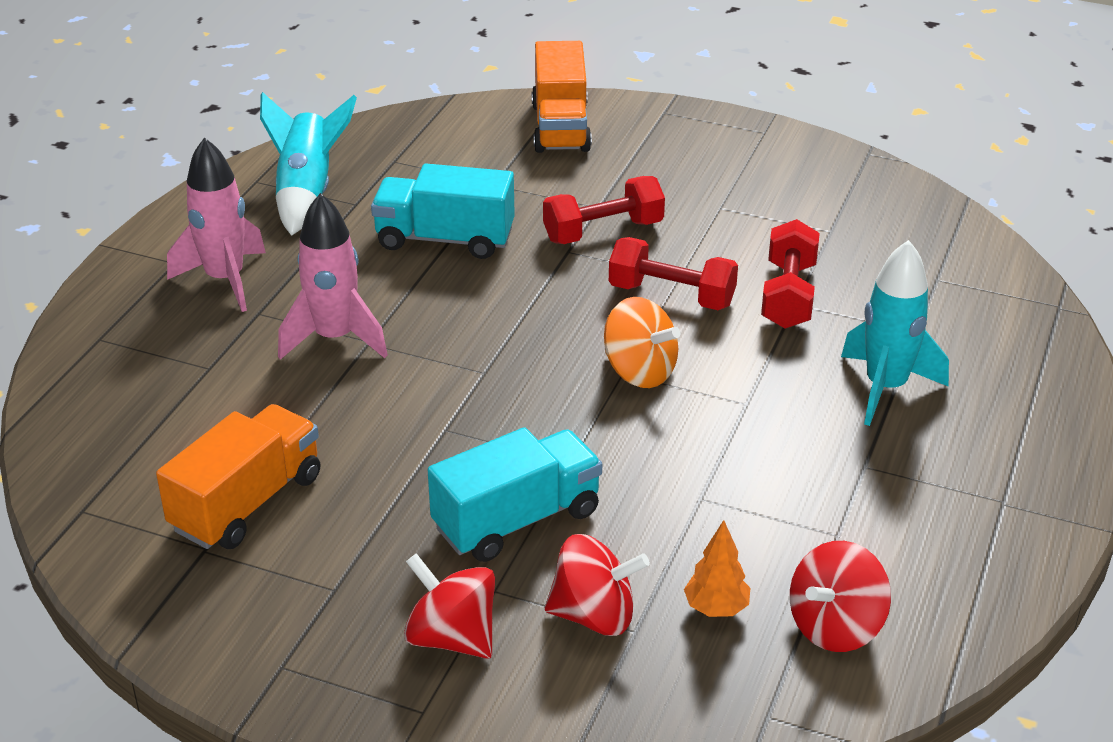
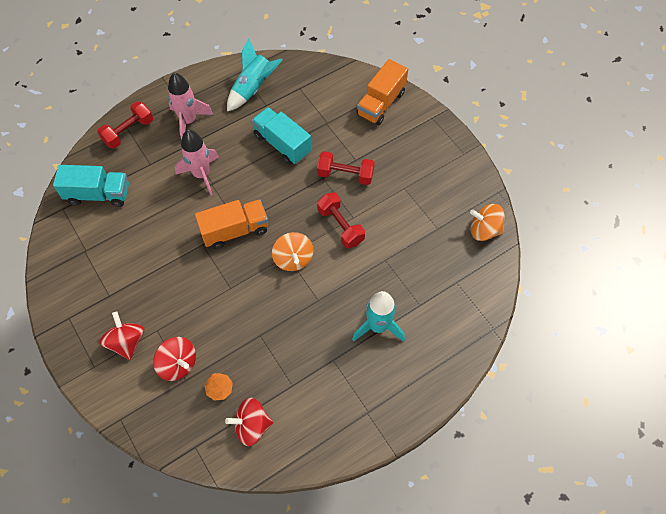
camera: 35 degrees right, 25 degrees up
orange truck [156,404,320,549] -> orange truck moved to [195,199,268,249]
turquoise truck [428,427,602,562] -> turquoise truck moved to [53,165,129,207]
red dumbbell [761,219,820,329] -> red dumbbell moved to [97,101,153,149]
none -> orange spinning top [470,204,505,241]

